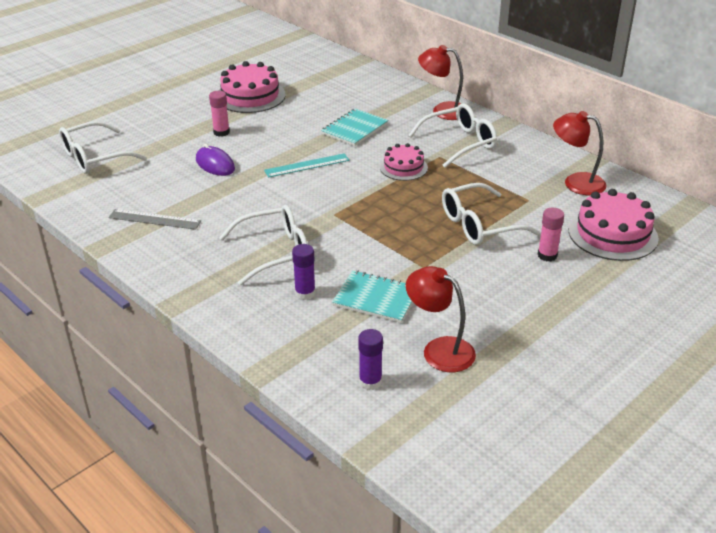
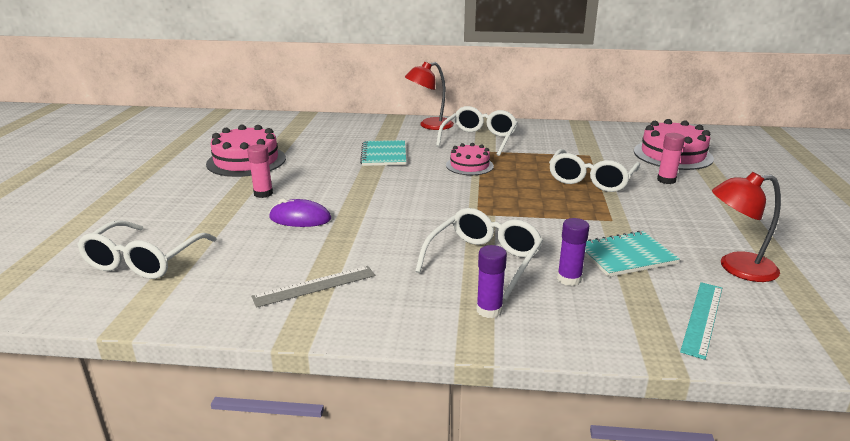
camera: 40 degrees left, 10 degrees down
turquoise ruler [264,153,350,178] -> turquoise ruler moved to [680,282,722,360]
purple glue stick [358,329,383,390] -> purple glue stick moved to [476,245,507,318]
red lamp [553,111,607,195] -> none

